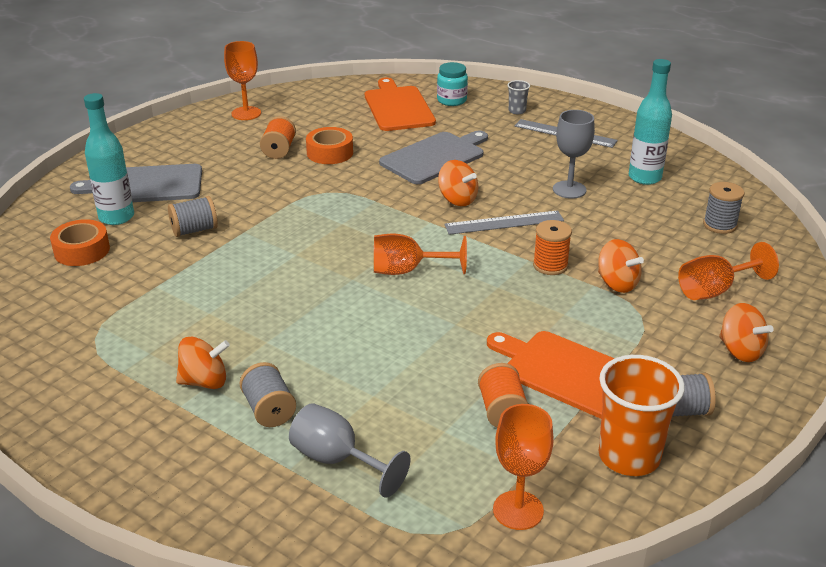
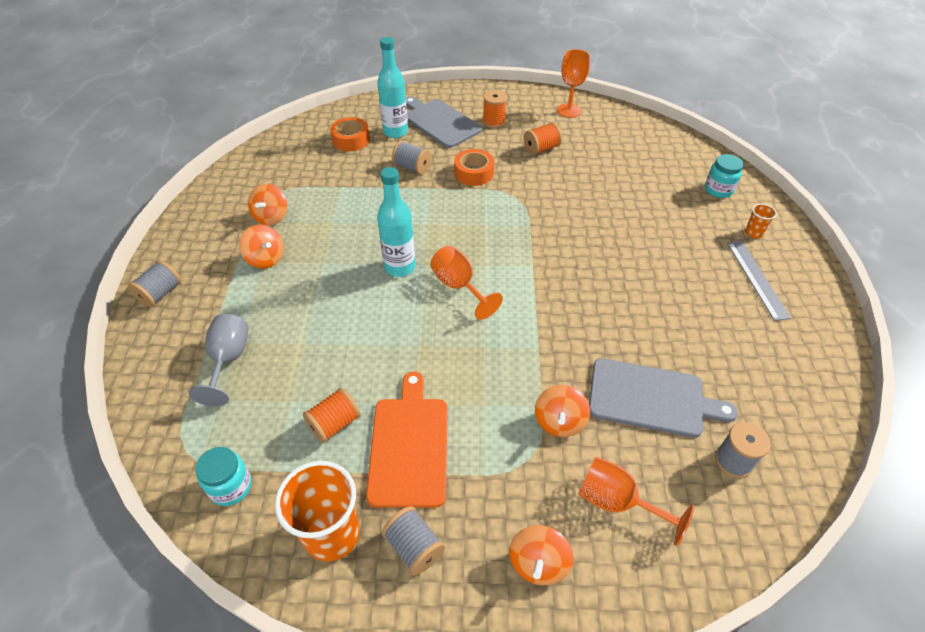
camera: 55 degrees right, 15 degrees up
grey spool [239,362,296,427] -> grey spool moved to [128,260,181,307]
orange tape [306,127,353,164] -> orange tape moved to [454,149,494,186]
orange cutting board [365,78,436,131] -> none
grey cutting board [379,131,488,184] -> grey cutting board moved to [589,358,738,438]
orange spinning top [438,160,478,206] -> orange spinning top moved to [248,184,287,226]
grey ruler [444,211,564,235] -> none
orange goblet [493,404,554,530] -> turquoise jar [195,447,252,506]
grey cup [507,80,530,114] -> orange cup [745,204,777,238]
orange spool [533,220,572,275] -> orange spool moved to [483,90,507,128]
grey goblet [553,110,595,199] -> none
turquoise bottle [629,59,672,185] -> turquoise bottle moved to [377,167,416,277]

